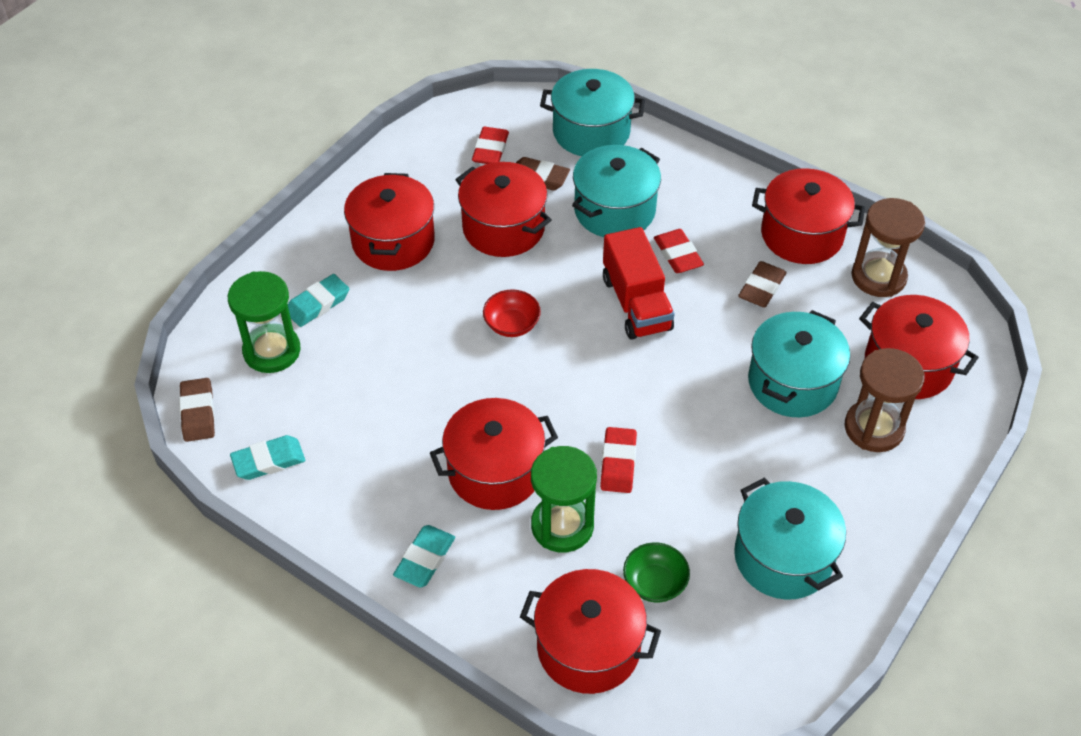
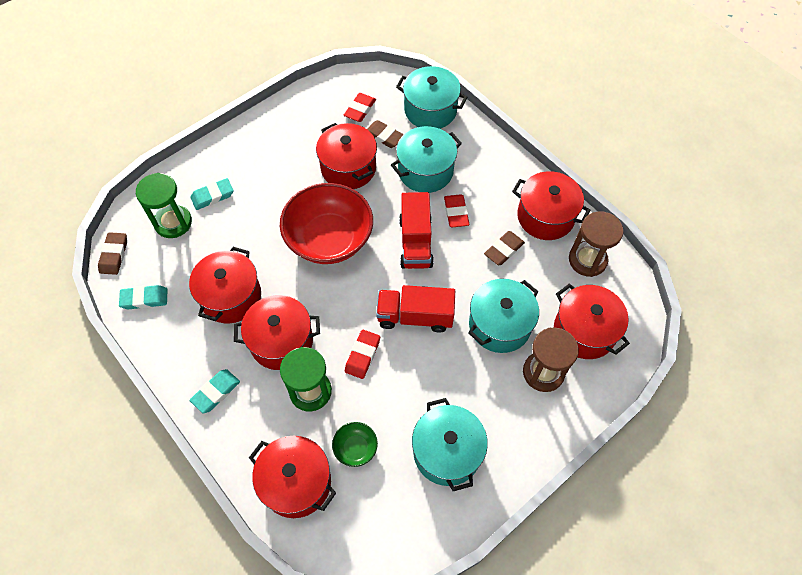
camera: 15 degrees right, 10 degrees up
red pot [344,173,435,271] -> red pot moved to [189,247,261,323]
red bowl [483,289,541,337] -> red bowl [280,183,373,264], size x2.34
none -> red truck [376,285,455,333]

